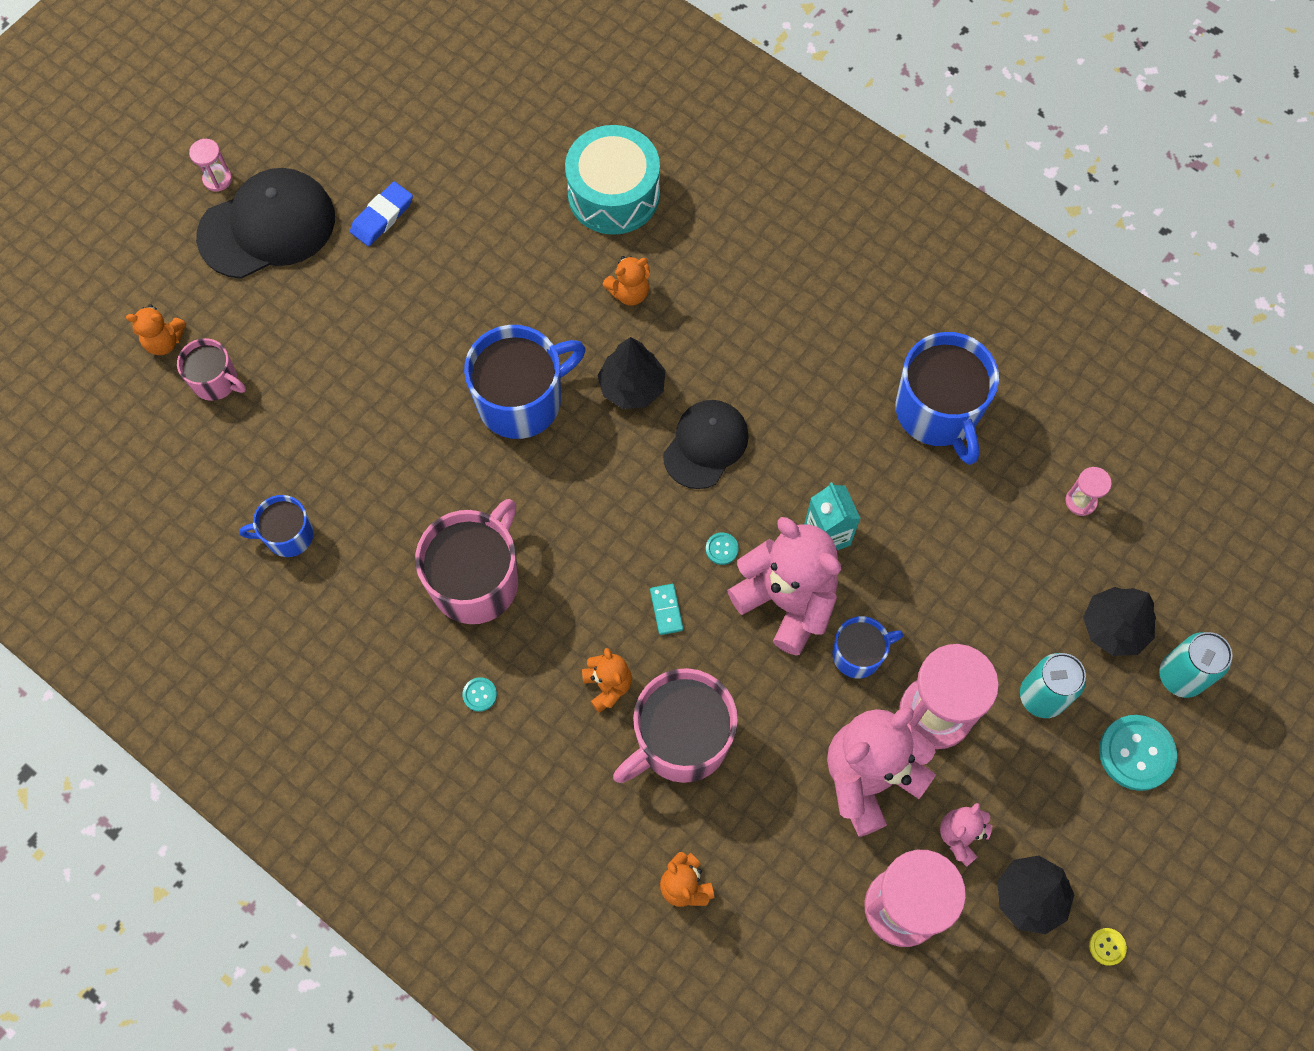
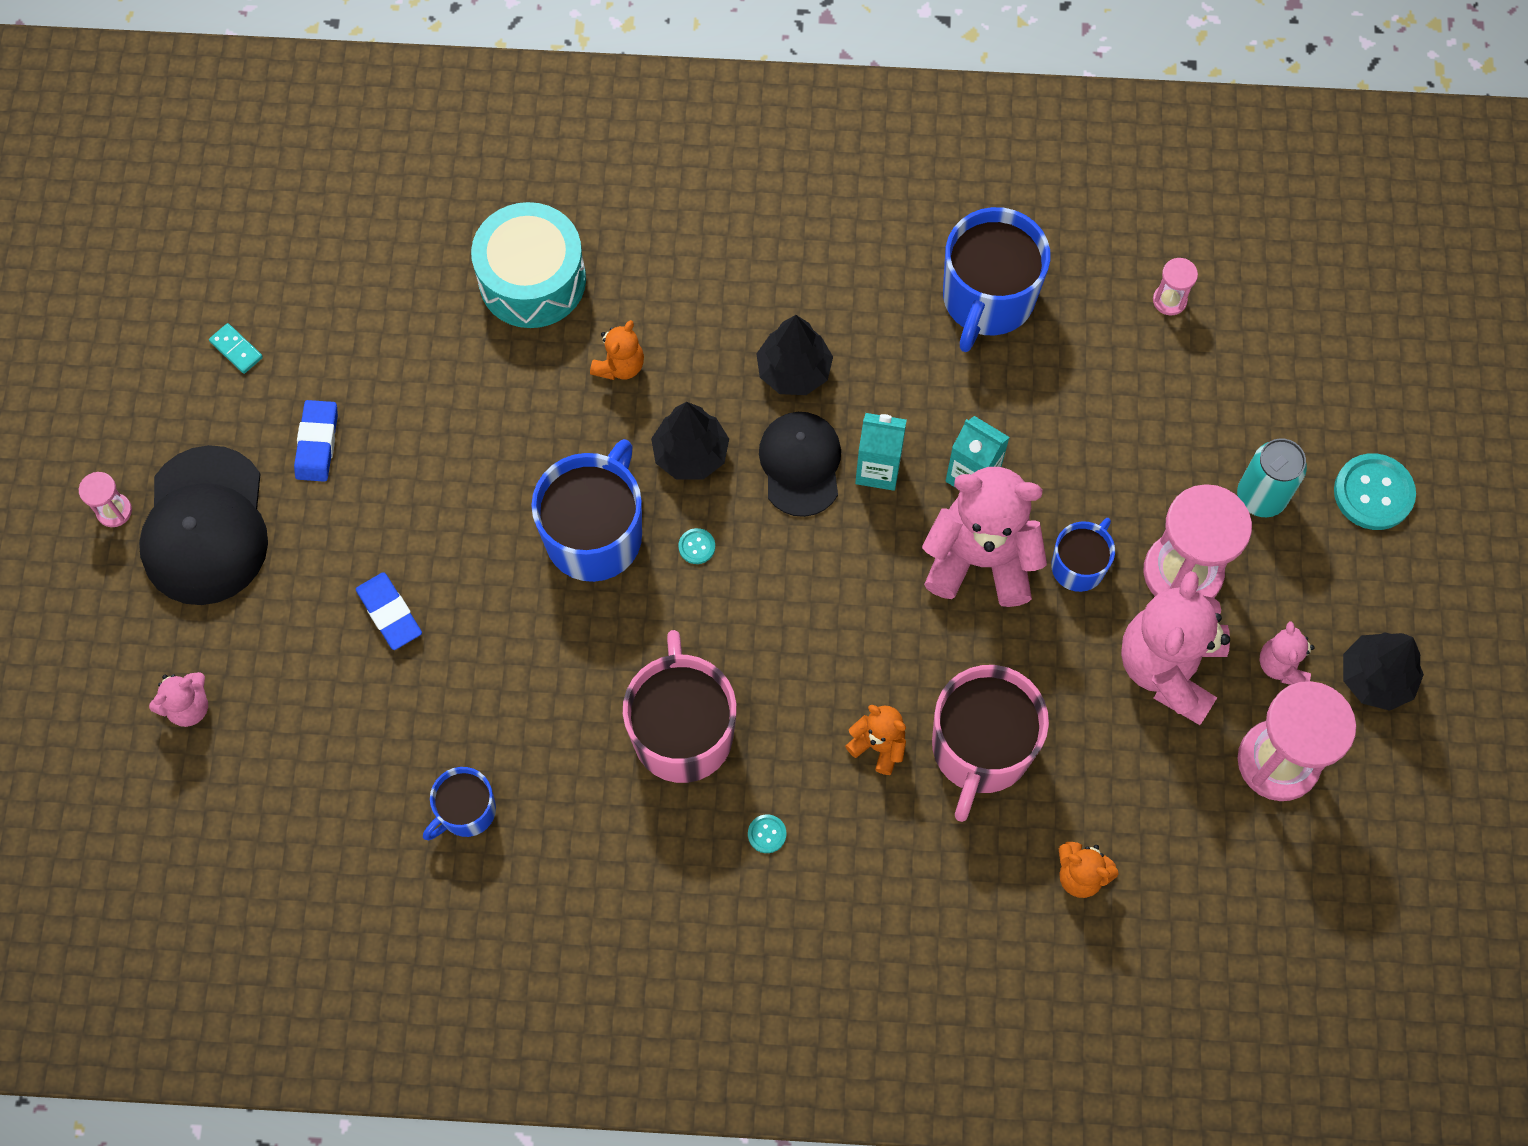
camera: 35 degrees left, 0 degrees up
orange teddy bear [126,304,186,355] -> pink teddy bear [149,672,208,727]
pink mug [177,338,246,401] -> none
black cap [196,168,335,279] -> black cap turned 150 degrees clockwise [139,445,268,605]
turquoise domino [650,584,683,635] -> turquoise domino moved to [209,323,263,374]
turquoise button [706,533,739,565] -> turquoise button moved to [678,528,715,564]
blue mug [895,332,999,465] -> blue mug turned 75 degrees clockwise [943,207,1050,352]
black tree [1083,587,1156,656] -> black tree moved to [756,315,833,395]
yellow button [1089,928,1127,966] -> none
turquoise can [1159,632,1232,698] -> none
none -> blue eraser [356,572,422,650]
none -> turquoise carton [855,413,907,491]

